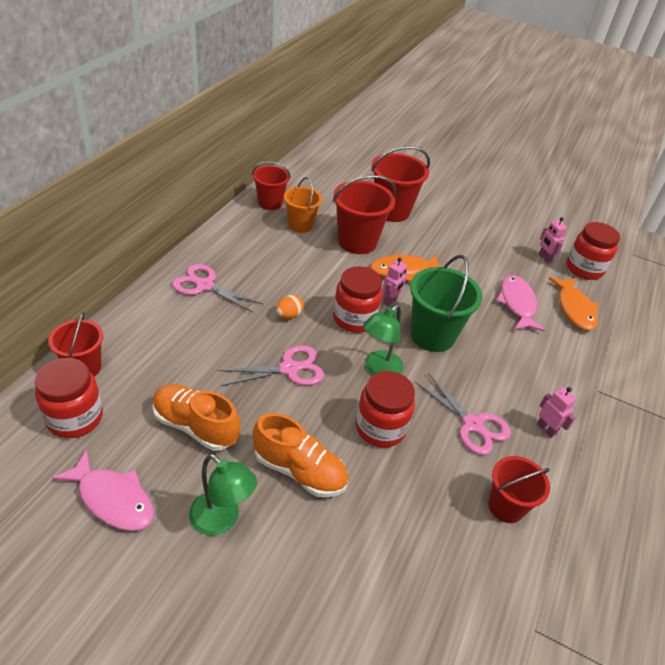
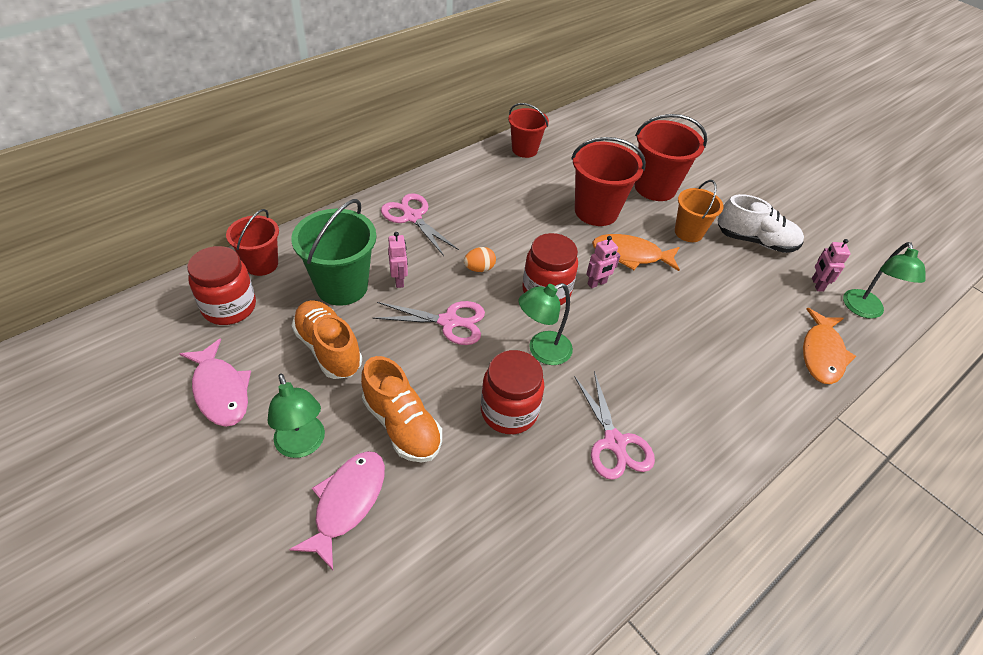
camera: 25 degrees right, 5 degrees up
orange bucket [284,177,322,233] -> orange bucket moved to [675,180,724,242]
green bucket [410,255,482,352] -> green bucket moved to [291,199,377,306]
red bucket [488,456,550,523] -> none
pink fish [496,275,545,332] -> pink fish moved to [289,451,385,570]
pink robot [537,387,577,438] -> pink robot moved to [388,232,408,288]
red jar [566,222,620,280] -> green lamp [843,242,926,319]
none -> white shoe [717,194,804,253]

